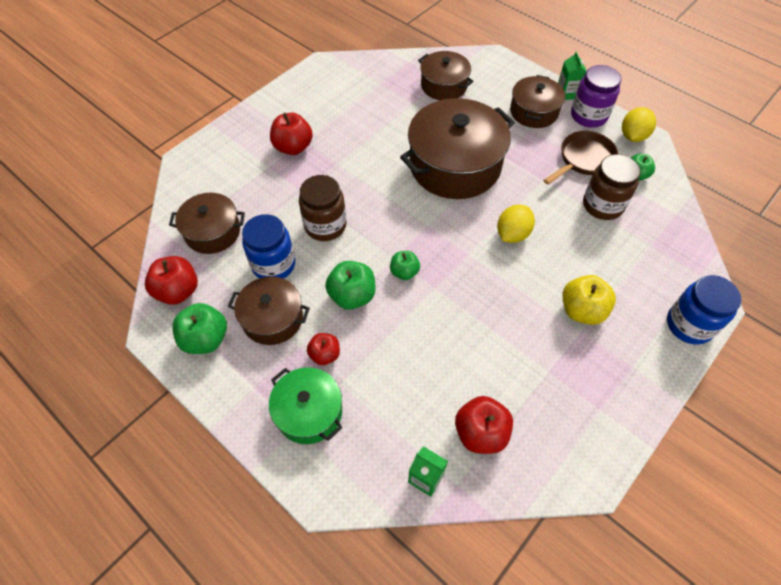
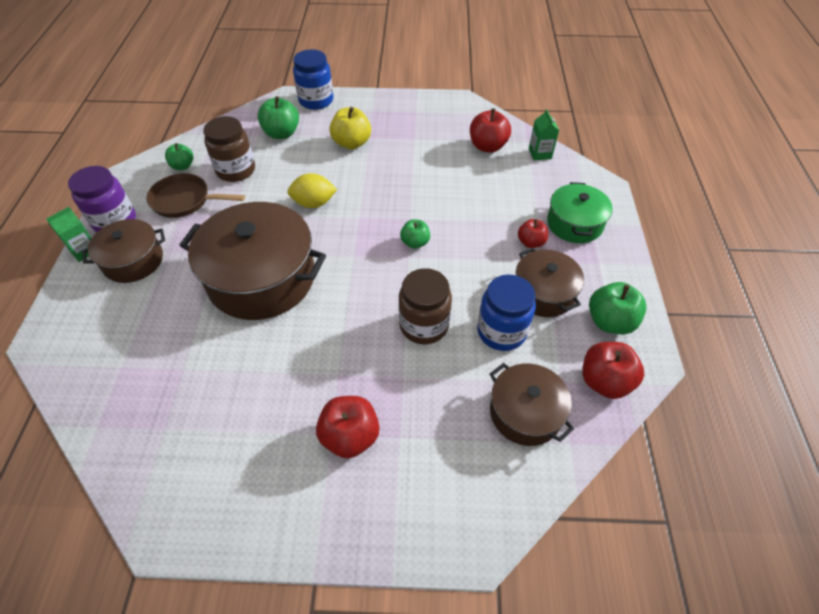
camera: 130 degrees left, 5 degrees down
green apple [325,261,376,310] -> green apple moved to [258,96,299,139]
brown pot [418,51,474,100] -> none
yellow lemon [622,107,656,142] -> none

